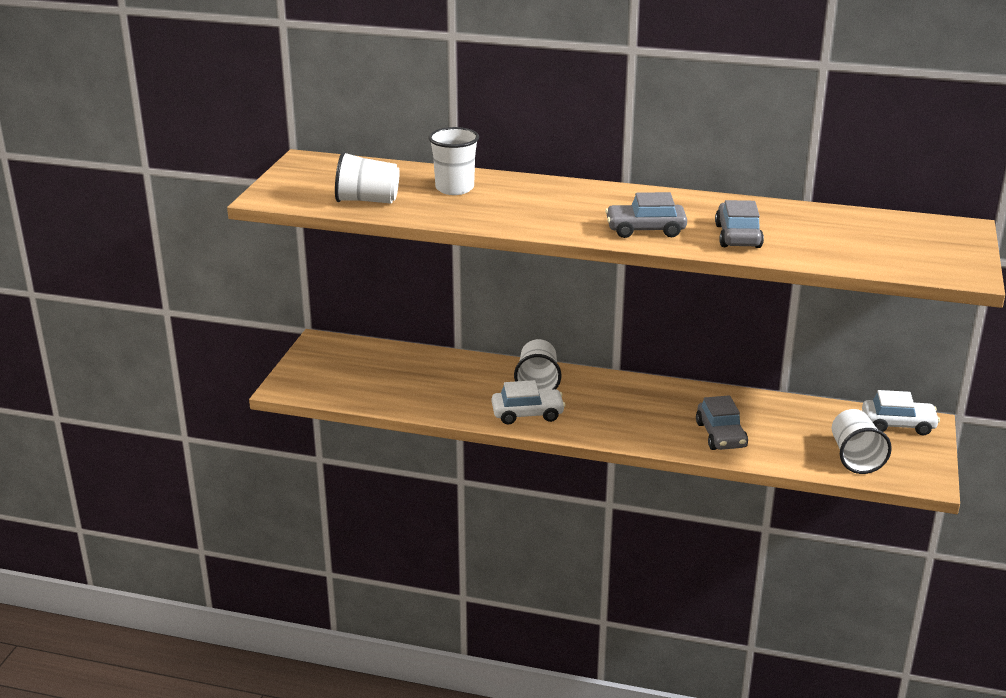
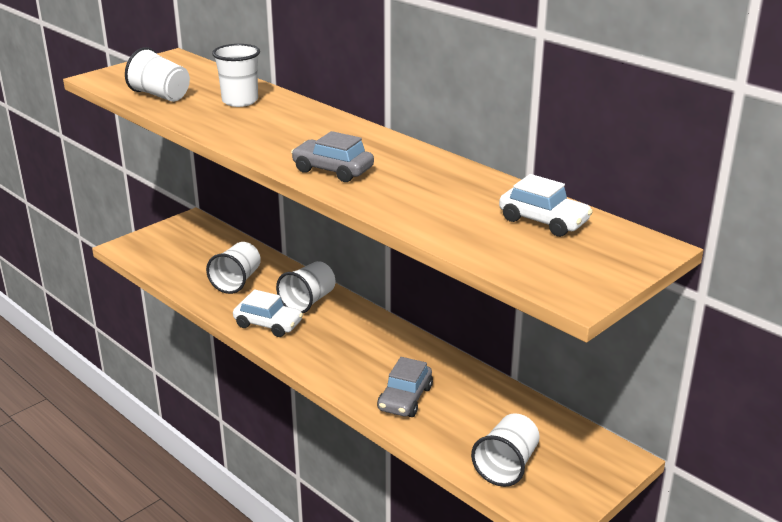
camera: 30 degrees right, 0 degrees up
grey car [715,200,764,248] -> none
white car [862,390,940,435] -> white car moved to [499,174,593,237]
none -> white cup [206,242,261,294]

